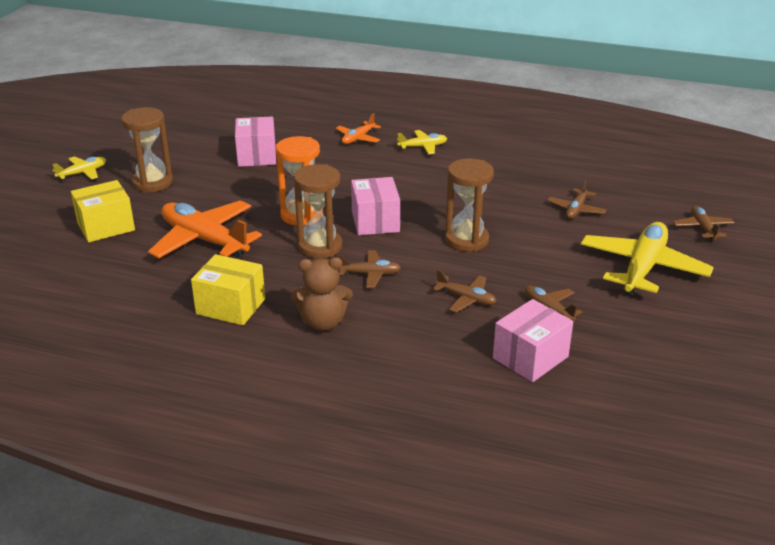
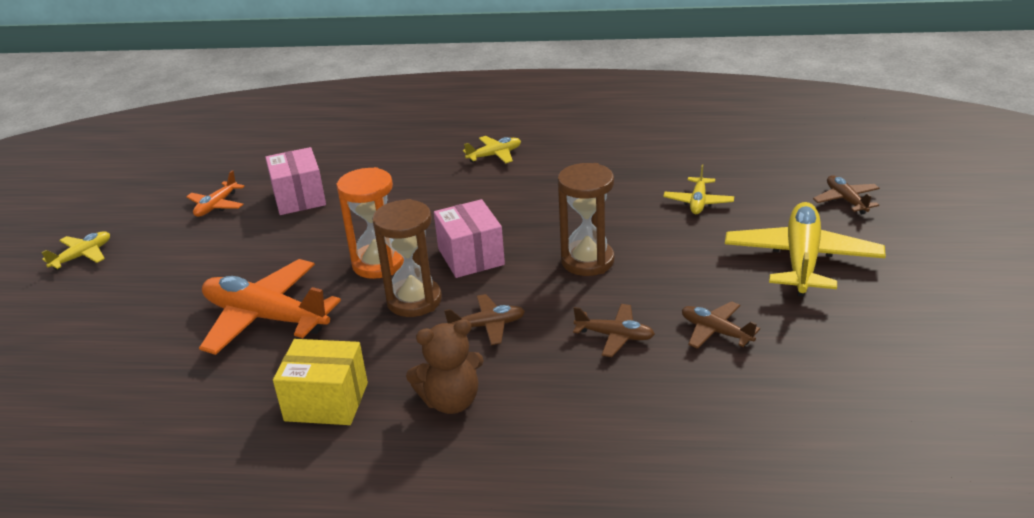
camera: 10 degrees left, 0 degrees up
yellow box [71,180,135,242] -> none
brown hourglass [121,107,173,193] -> none
orange plane [336,113,381,144] -> orange plane moved to [186,170,245,217]
pink box [493,299,573,382] -> none
brown plane [547,179,606,219] -> yellow plane [663,164,734,214]

